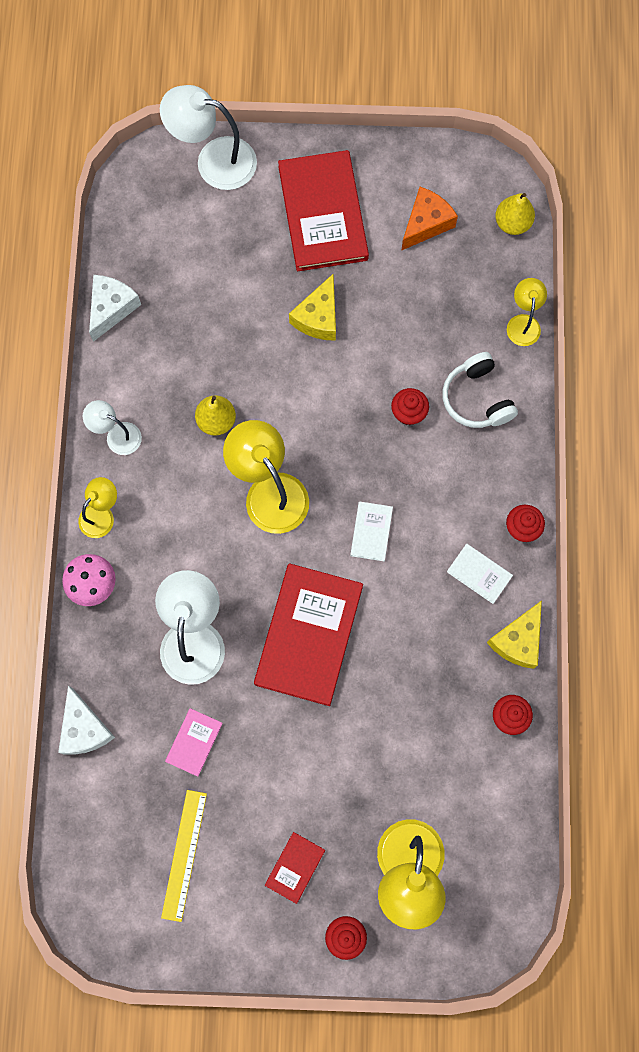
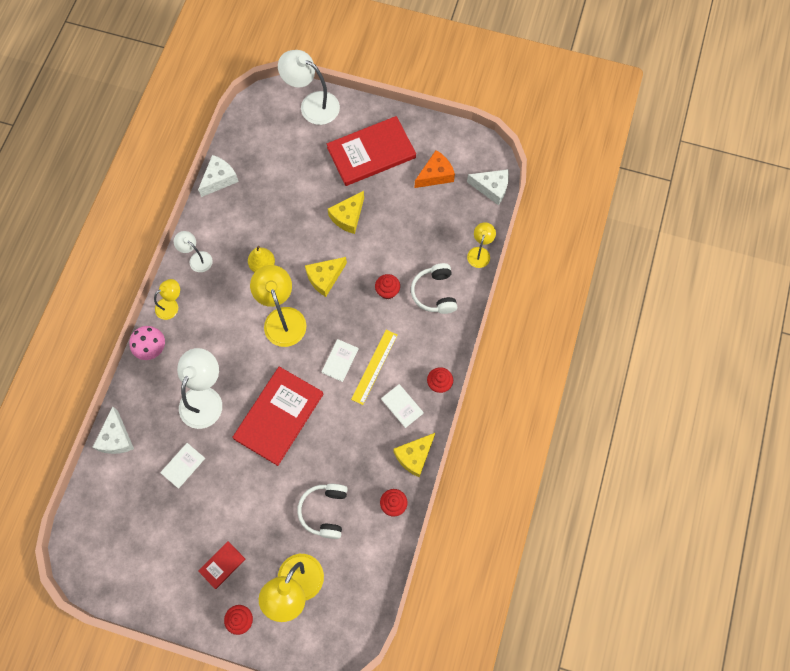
camera: 15 degrees right, 5 degrees down
yellow ruler [161,790,207,922] -> yellow ruler moved to [351,330,398,405]
pink book [165,708,223,777] -> white book [160,443,205,489]
red book [278,150,369,271] -> red book turned 60 degrees clockwise [327,116,416,186]
yellow pear [495,193,535,235] -> white cheese [467,169,509,205]
none -> white headphones [297,484,348,539]
none -> yellow cheese [305,257,347,297]

